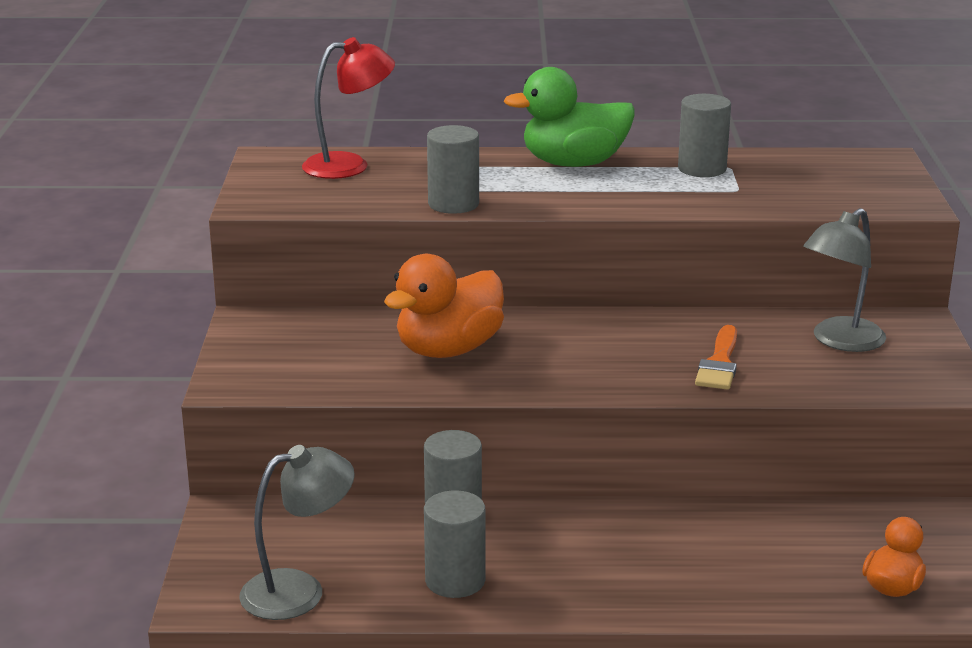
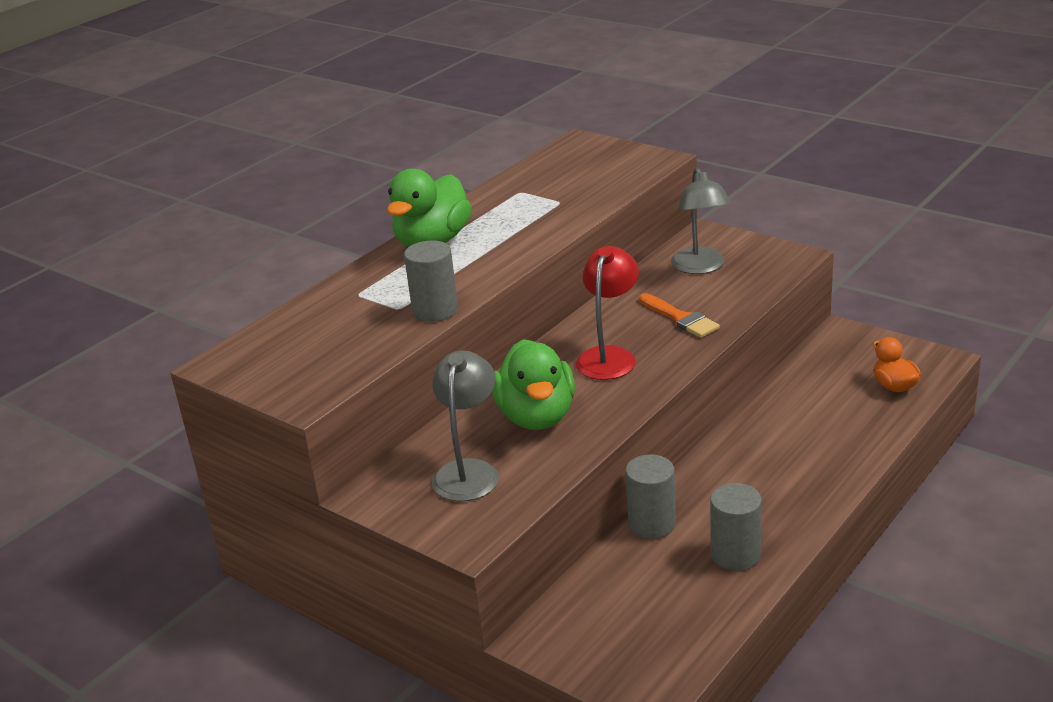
camera: 50 degrees left, 5 degrees up
grey lamp [239,445,355,620] -> grey lamp moved to [432,350,499,501]
red lamp [302,37,395,179] -> red lamp moved to [576,246,639,380]
orange duck [384,254,504,358] -> green duck [492,339,575,430]
grey cylinder [678,94,731,177] -> none

